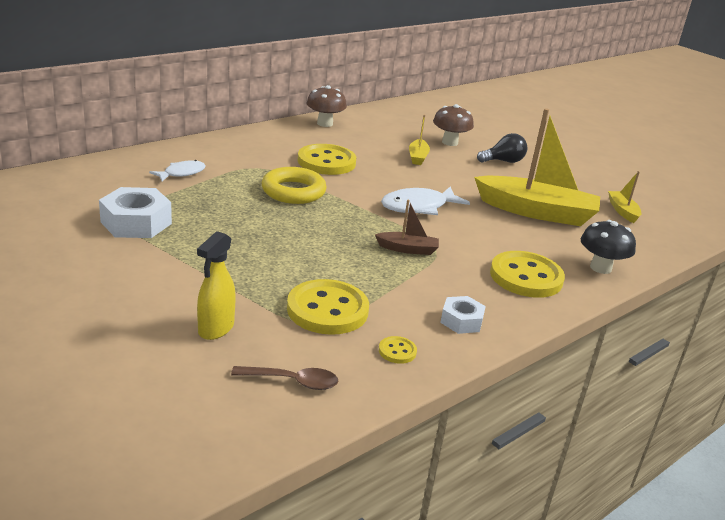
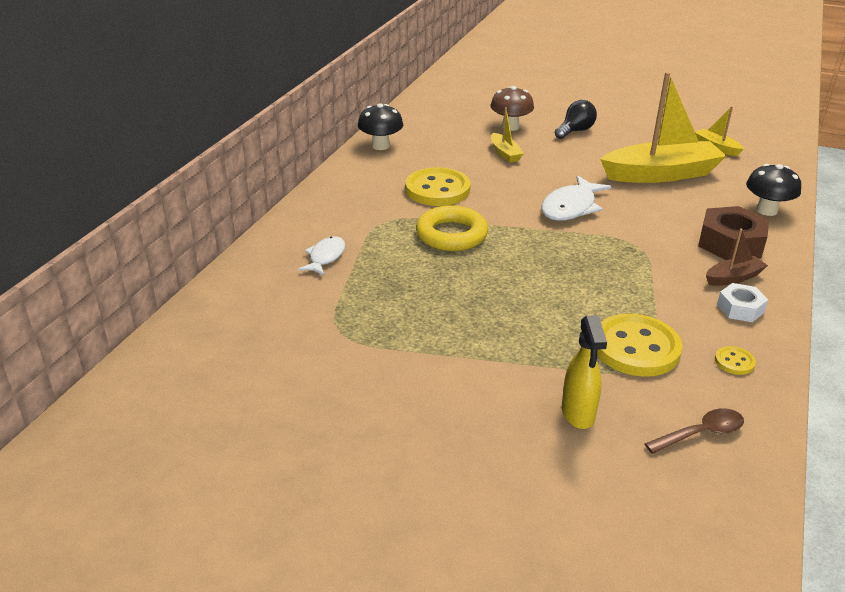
camera: 25 degrees left, 5 degrees up
white nut [99,187,172,238] -> none
brown mushroom [307,85,347,127] -> black mushroom [358,103,403,150]
brown boat [375,199,439,255] -> brown boat moved to [706,228,768,286]
yellow button [490,251,565,298] -> brown nut [698,206,769,260]

